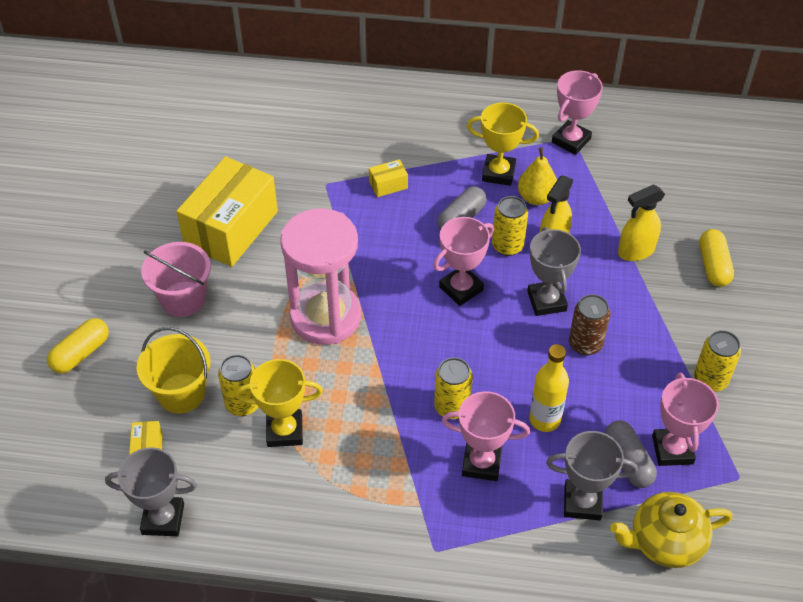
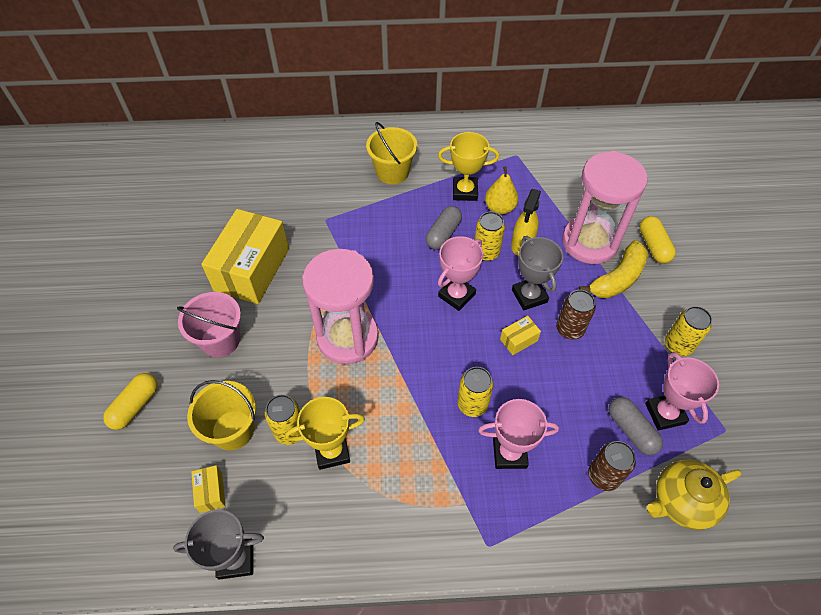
camera: 10 degrees left, 5 degrees up
yellow box [369,159,408,197] -> yellow box moved to [500,316,541,355]
yellow bottle [529,344,569,432] -> none
grey trophy [546,431,638,520] -> brown can [588,441,636,491]
pink trophy [552,70,603,155] -> none
yellow spray bottle [618,185,665,261] -> pink hourglass [562,151,648,264]
none -> yellow bucket [366,122,417,184]
none -> yellow banana [578,240,648,298]

